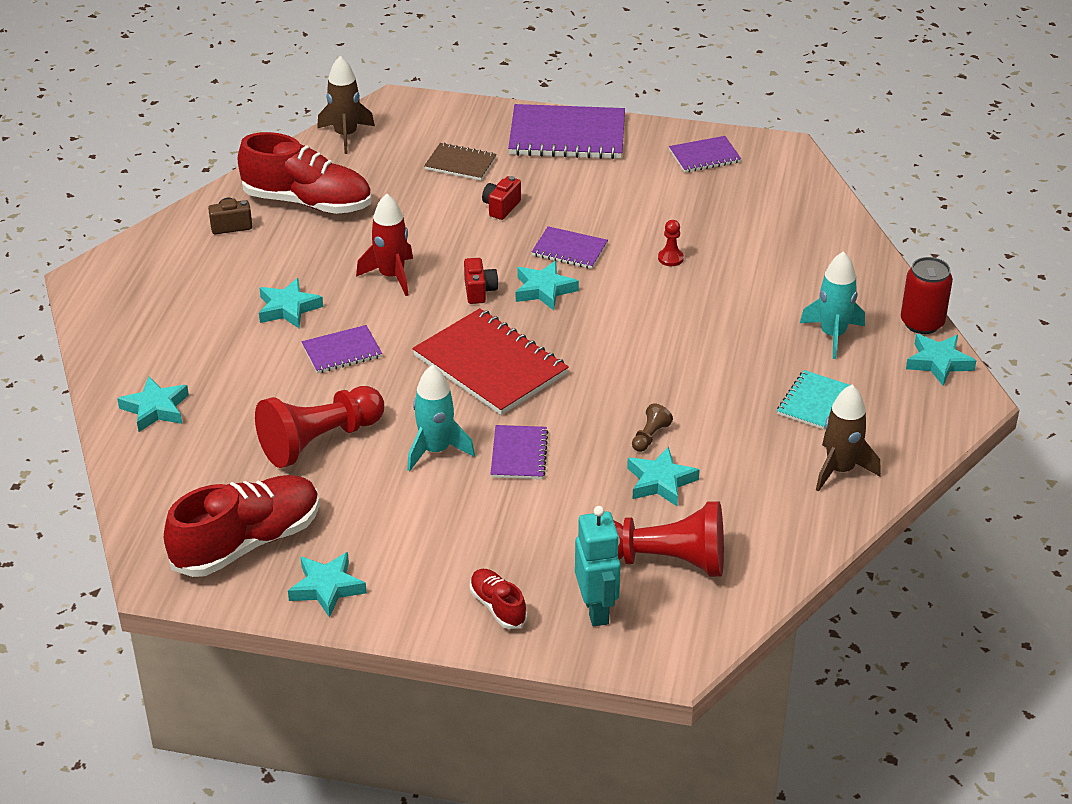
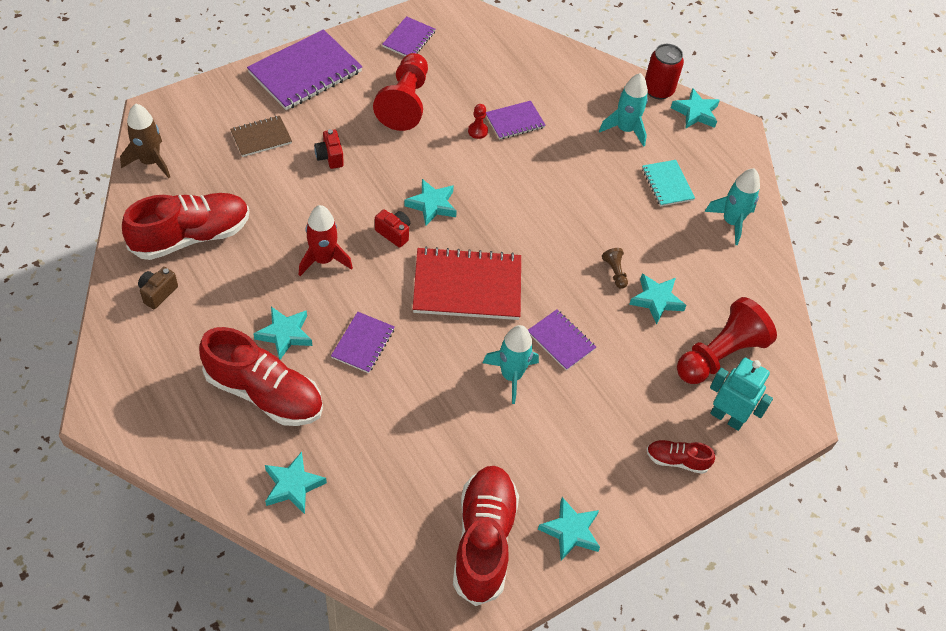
camera: 50 degrees left, 15 degrees up
red pawn [255,386,384,468] -> red pawn moved to [373,53,428,131]
purple notebook [532,226,608,269] -> purple notebook moved to [486,101,546,140]
brown rocket [816,385,881,492] -> turquoise rocket [705,168,760,245]
none -> red shoe [199,327,323,426]

